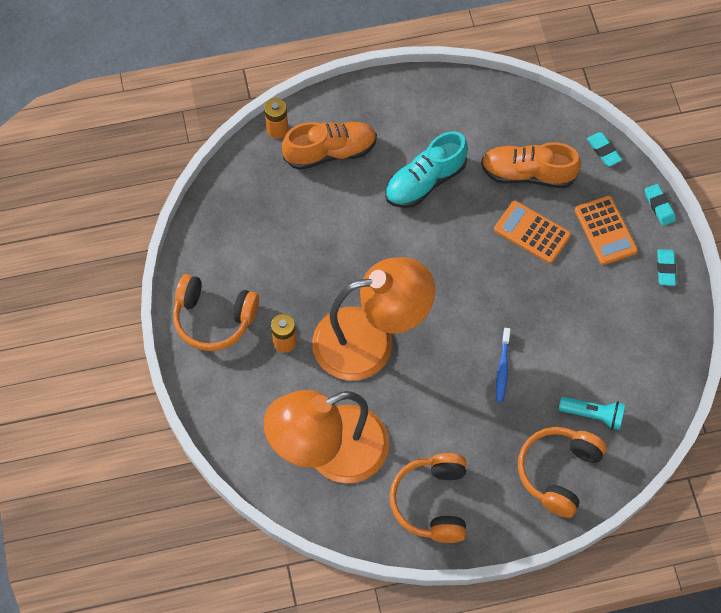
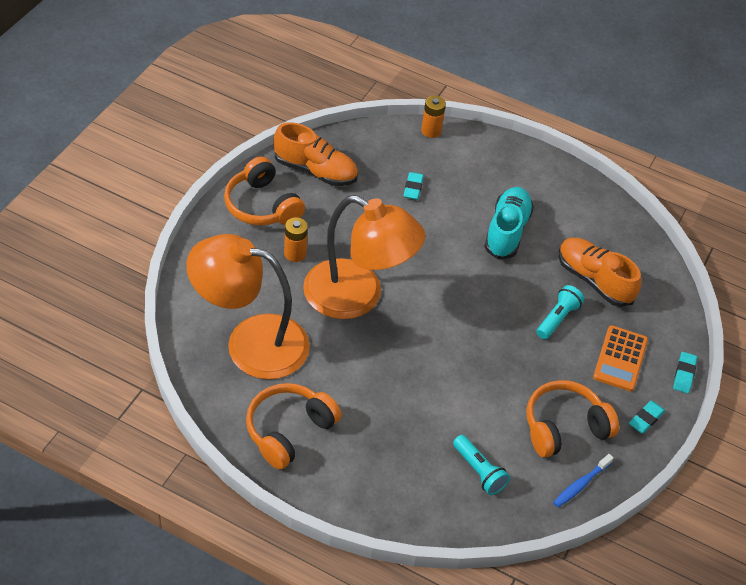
camera: 35 degrees right, 15 degrees down
orange shoe [282,122,377,170] -> orange shoe moved to [273,122,358,186]
turquoise shoe [385,131,468,208] -> turquoise shoe turned 105 degrees clockwise [484,187,534,259]
orange calculator [494,201,571,264] -> turquoise flashlight [537,285,584,339]
blue toothbrush [496,328,511,402] -> blue toothbrush moved to [553,454,614,507]
orange headphones [518,427,607,518] -> orange headphones moved to [526,380,619,458]
turquoise eraser [587,132,622,166] -> turquoise eraser moved to [403,172,424,200]

